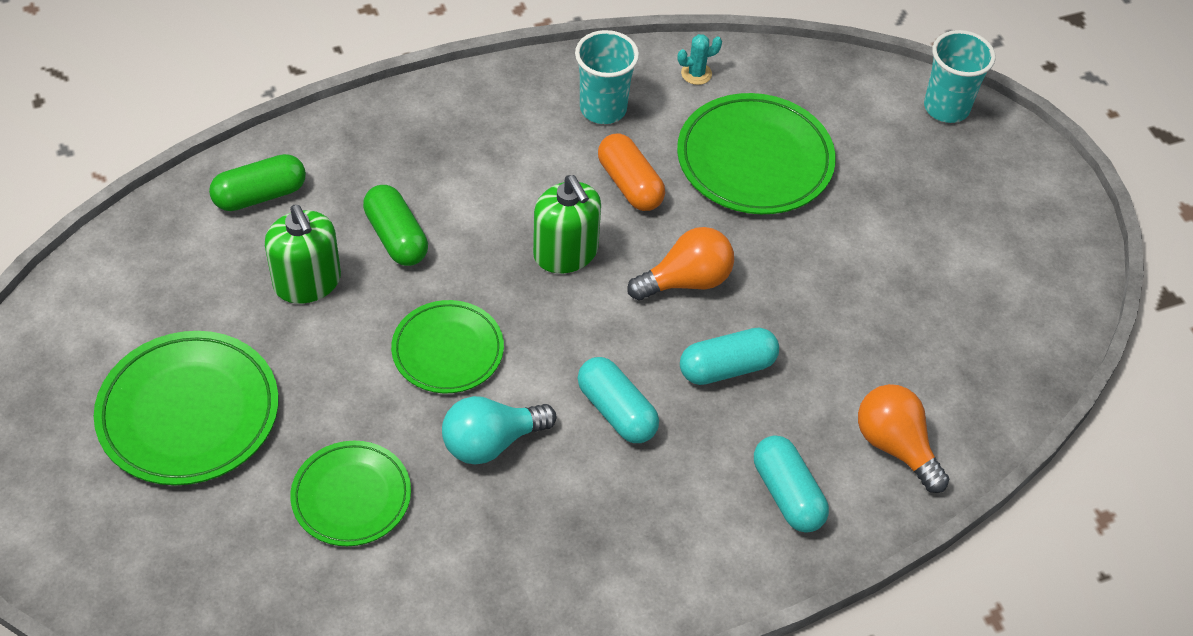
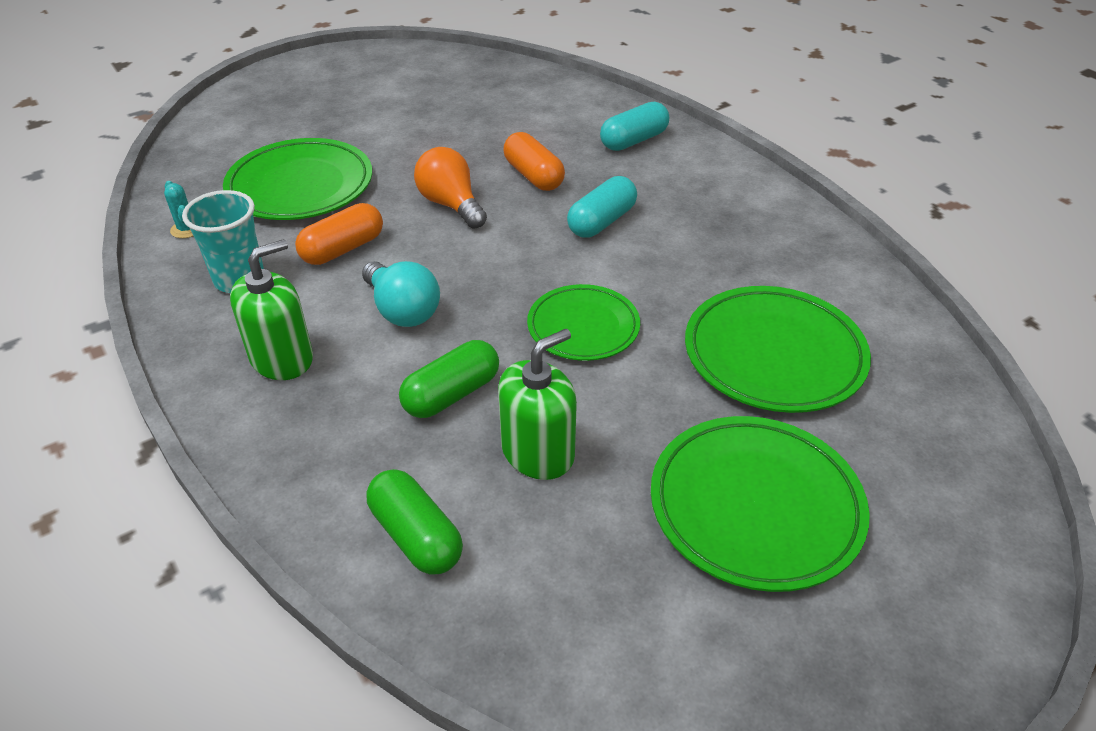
camera: 100 degrees left, 10 degrees down
green plate [290,441,411,546] -> green plate [685,286,871,413], size x1.55
turquoise light bulb [442,396,556,465] -> turquoise light bulb moved to [362,261,440,327]
green soap dispenser [533,175,601,273] -> green soap dispenser moved to [230,239,313,380]
turquoise capsule [680,328,779,385] -> orange capsule [503,132,565,191]
orange light bulb [858,384,949,493] -> none
turquoise cup [924,30,996,123] -> none

